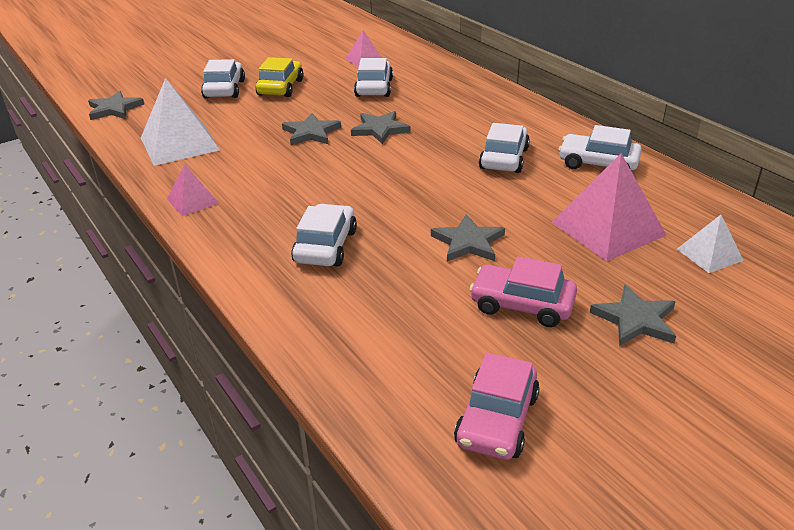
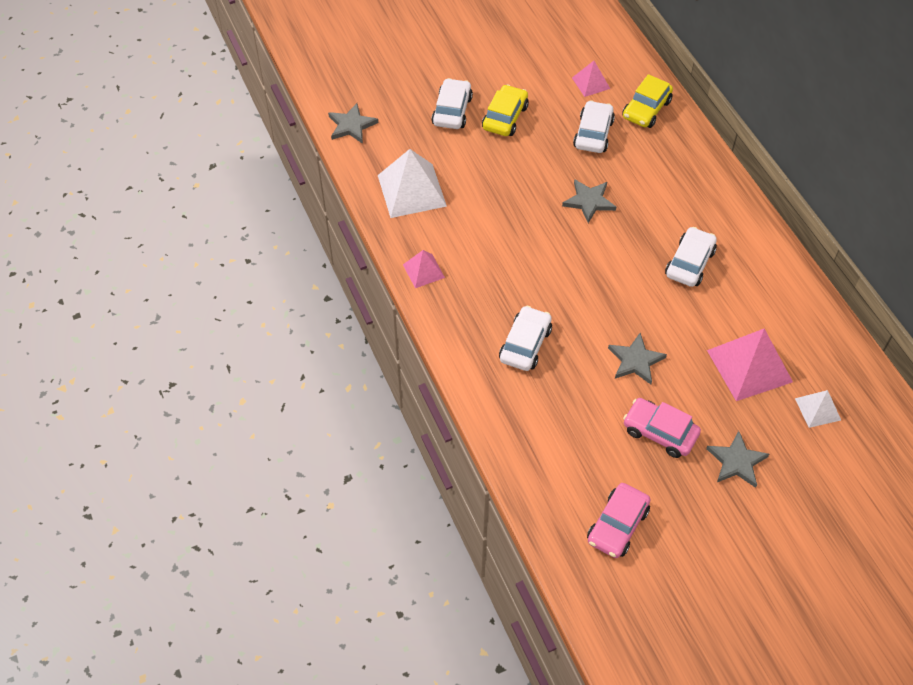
camera: 10 degrees right, 20 degrees up
grey star [282,113,341,145] -> none
white car [558,125,642,170] -> none
none -> yellow car [622,74,673,128]

